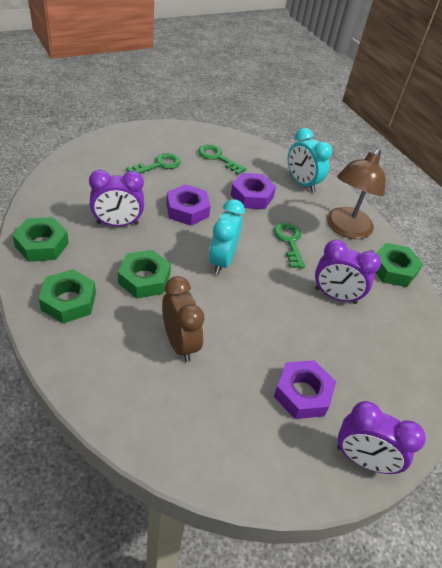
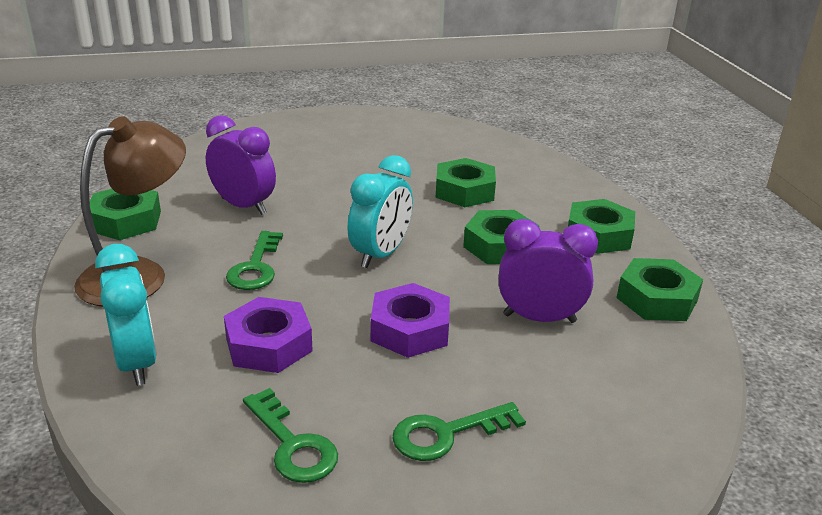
camera: 160 degrees left, 15 degrees down
brown clock [162,276,204,362] -> green nut [436,158,496,207]
purple nut [274,360,336,419] -> none
purple clock [337,401,426,474] -> none

